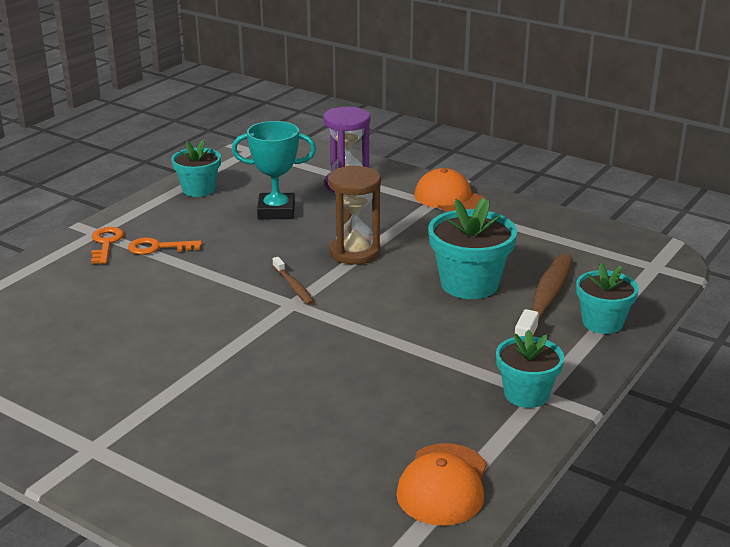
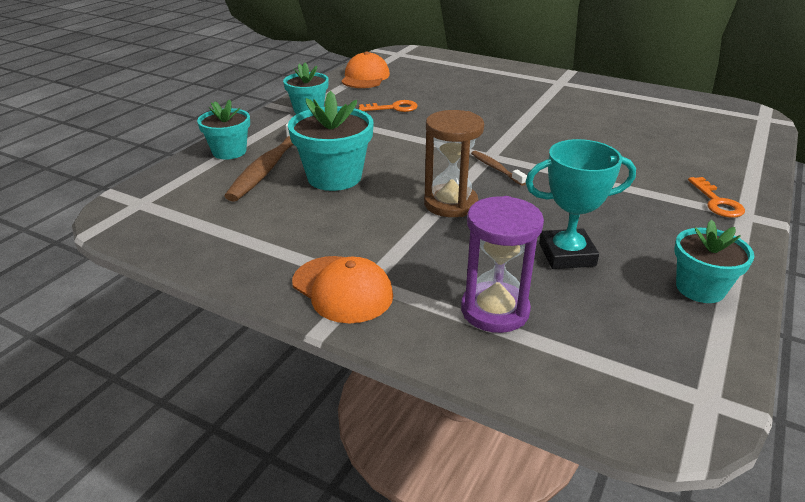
camera: 175 degrees right, 5 degrees up
orange key [128,237,202,255] -> orange key moved to [359,100,418,112]

